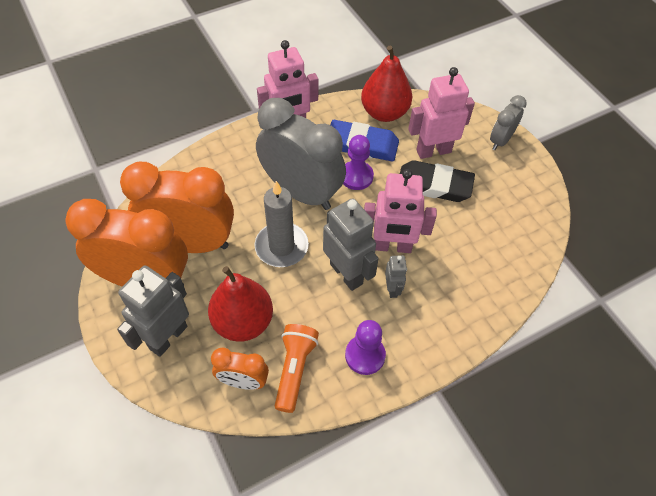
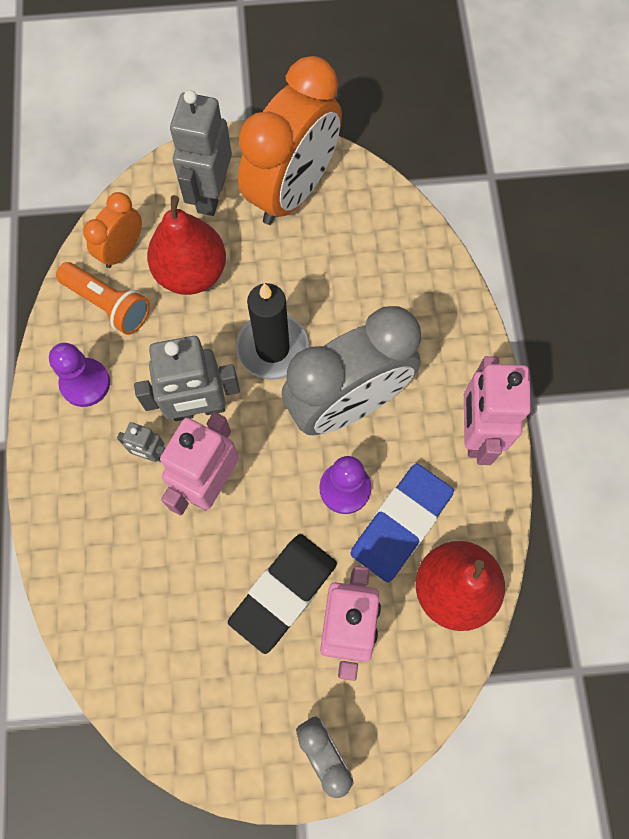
camera: 115 degrees right, 15 degrees up
grey robot [117,265,189,357] -> grey robot turned 135 degrees counterclockwise [170,90,232,216]
orange clock [120,162,234,253] -> none
grey candle [255,181,309,267] -> black candle [236,283,309,380]

